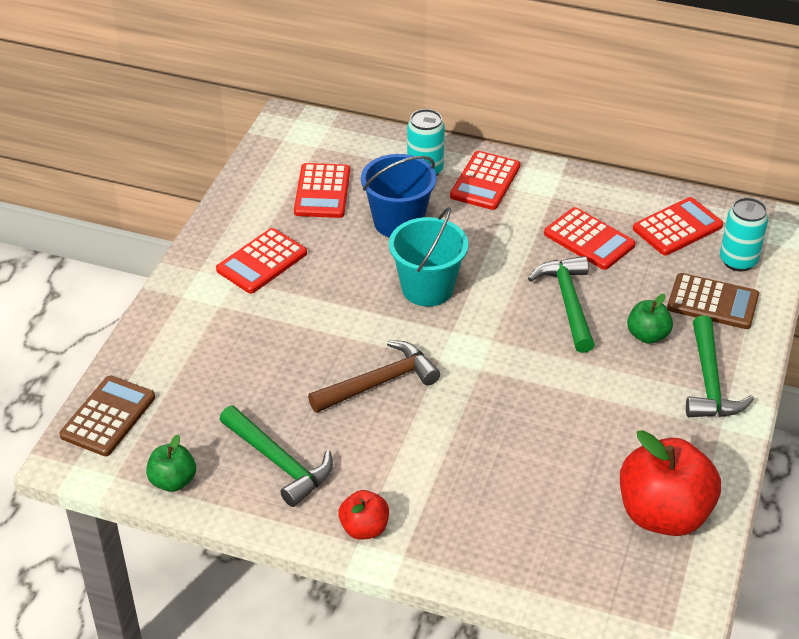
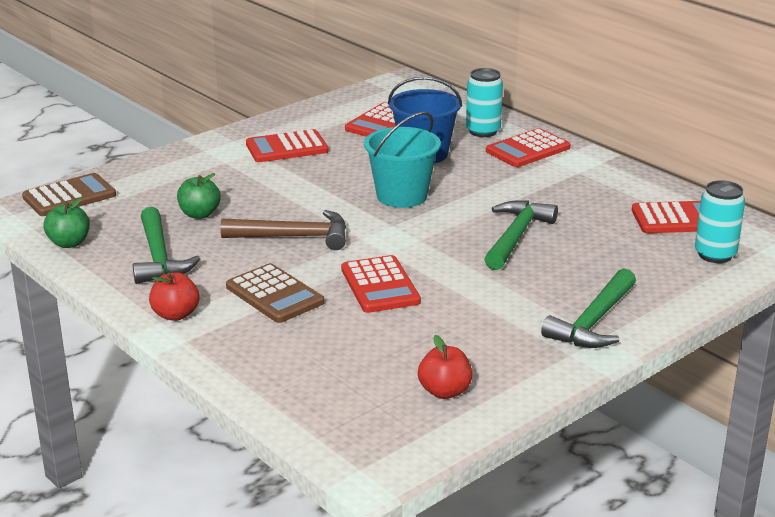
camera: 30 degrees right, 15 degrees down
red calculator [544,207,636,270] -> red calculator moved to [341,255,421,313]
red apple [620,430,721,536] -> red apple [418,335,472,399], size x0.51
green apple [627,294,673,344] -> green apple moved to [177,173,221,219]
brown calculator [667,273,759,329] -> brown calculator moved to [226,263,324,323]

